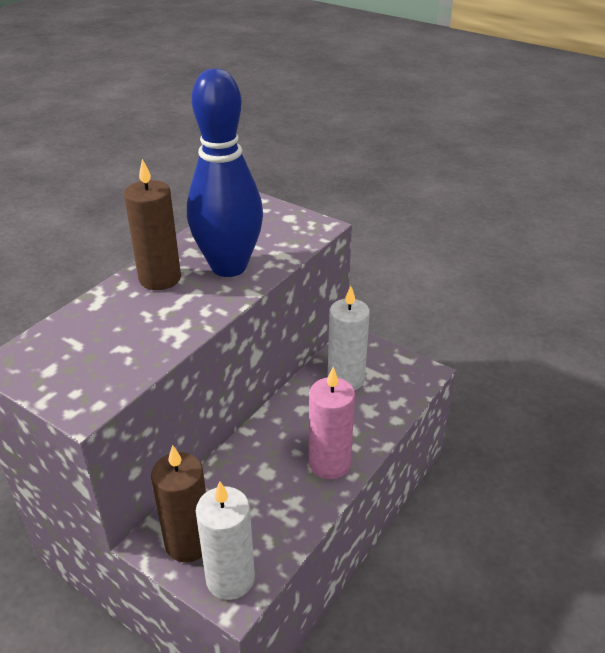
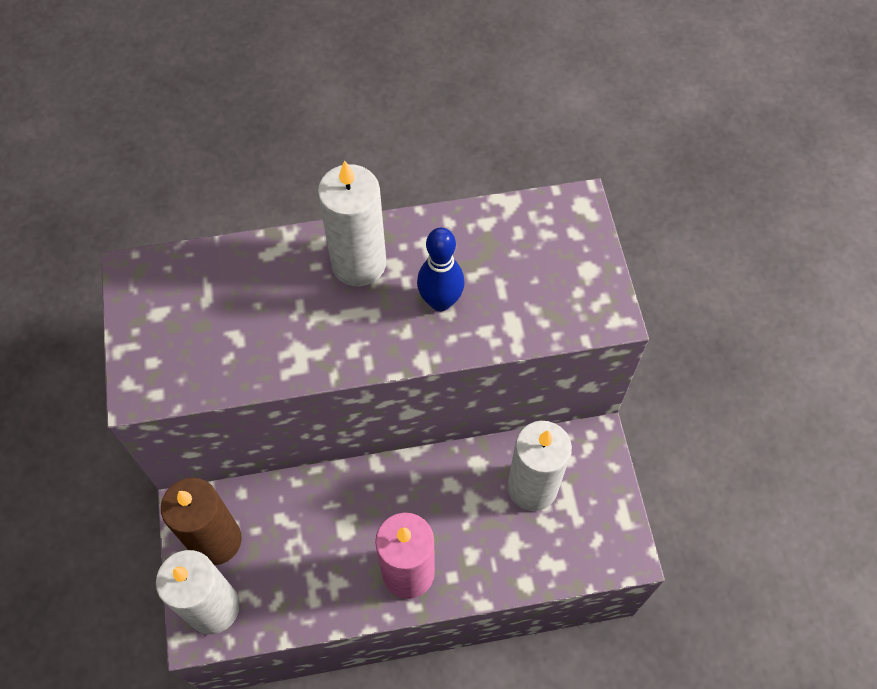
camera: 45 degrees right, 25 degrees up
brown candle [124,159,181,290] -> white candle [318,161,386,286]
blue bowling pin [187,68,263,277] -> blue bowling pin [417,228,465,311], size x0.47

